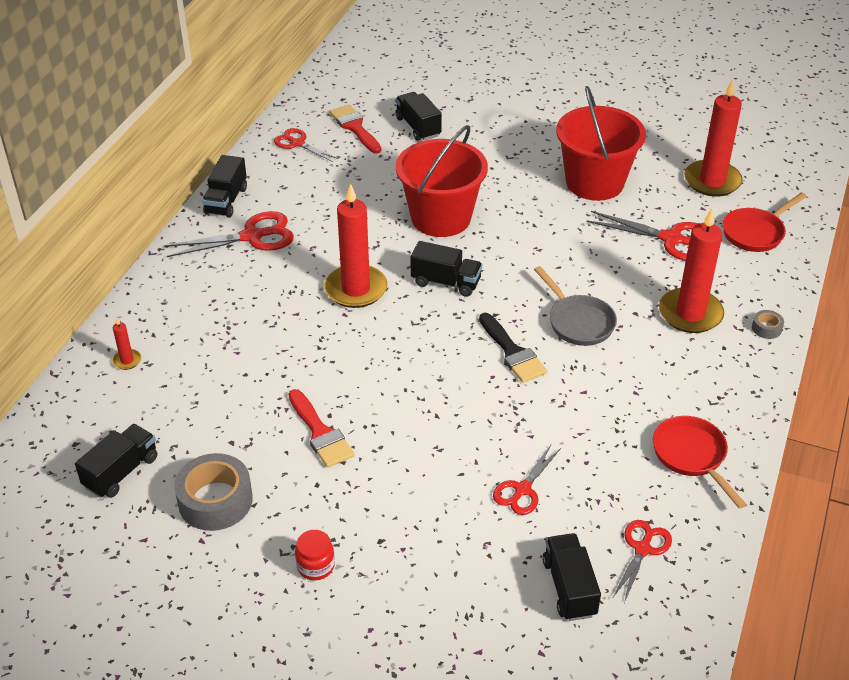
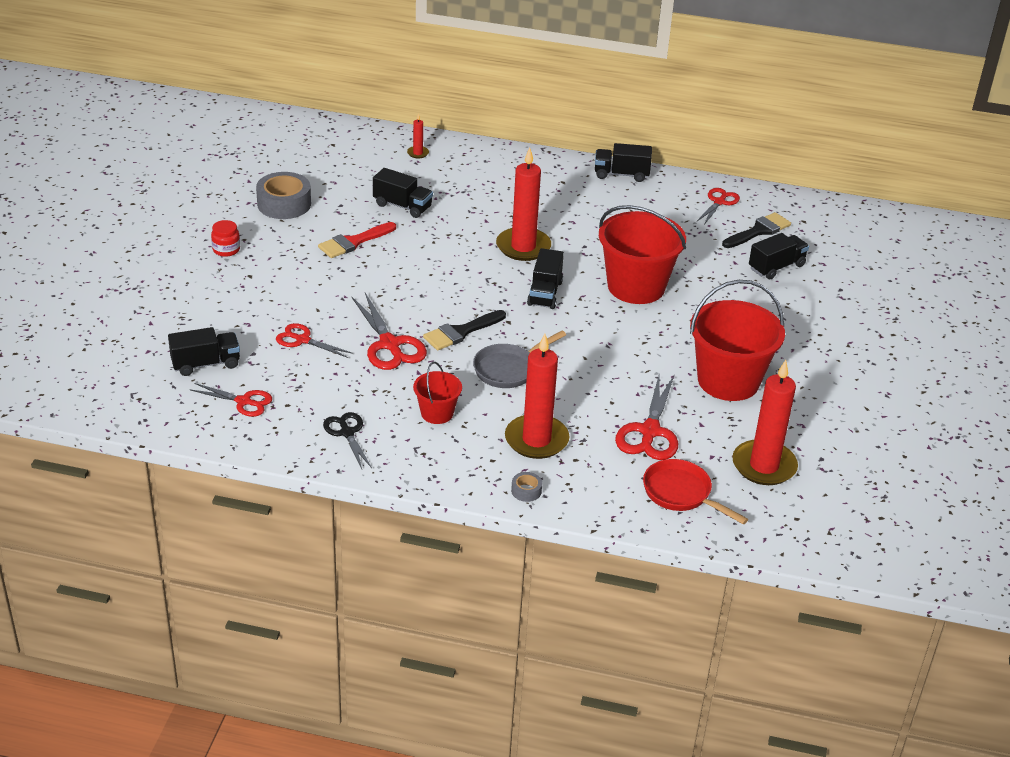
camera: 80 degrees right, 5 degrees down
black truck [75,424,157,498] -> black truck moved to [373,168,433,218]
red scissors [164,211,294,257] -> red scissors moved to [352,293,427,370]
red brush [330,104,381,154] -> black brush [722,212,791,248]
red pan [653,416,747,509] -> black scissors [323,412,372,469]
none -> red bucket [413,362,462,424]

